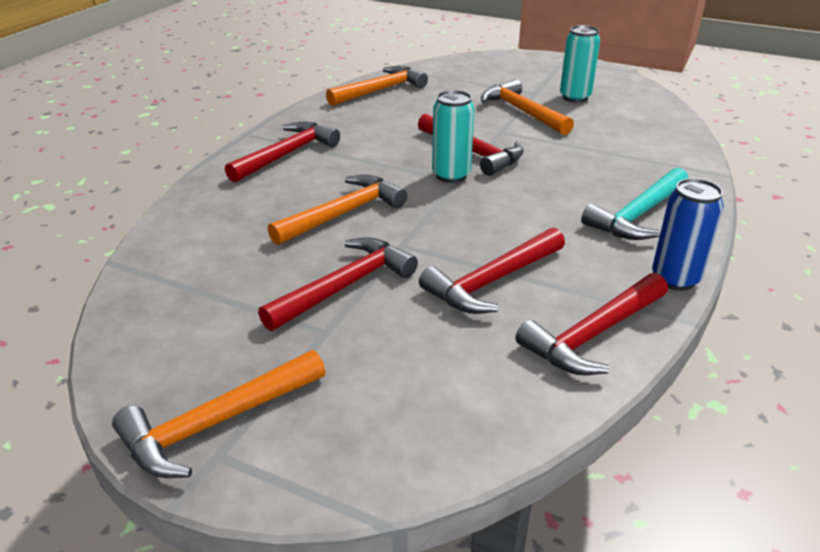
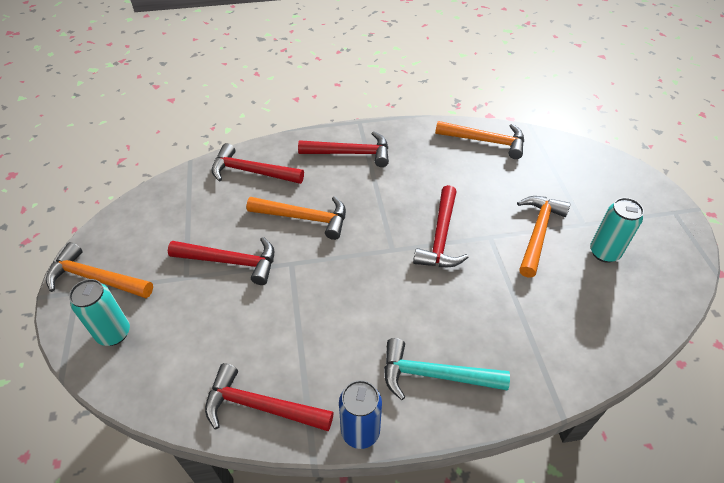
camera: 55 degrees right, 15 degrees up
red hammer [419,228,565,314] -> red hammer moved to [212,143,304,184]
turquoise can [432,90,475,183] -> turquoise can moved to [69,279,130,346]

